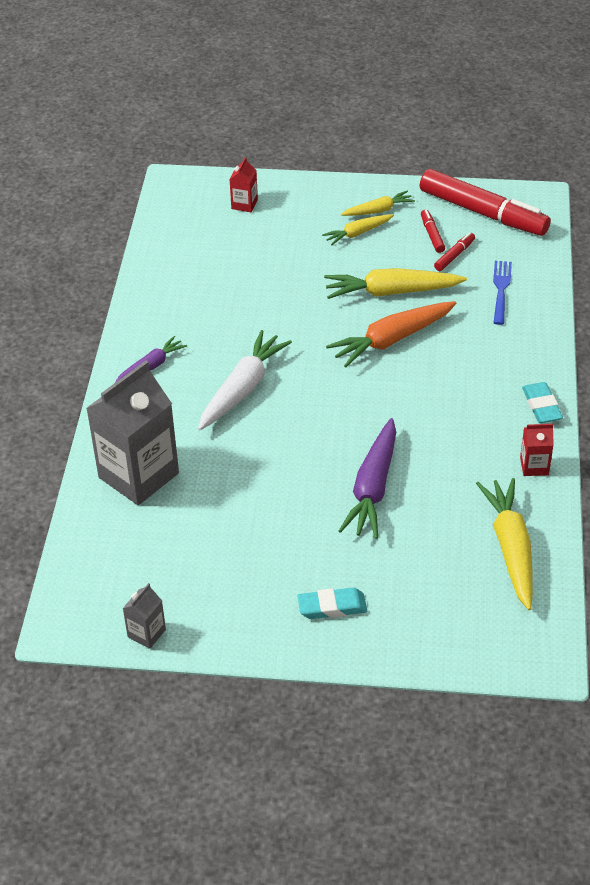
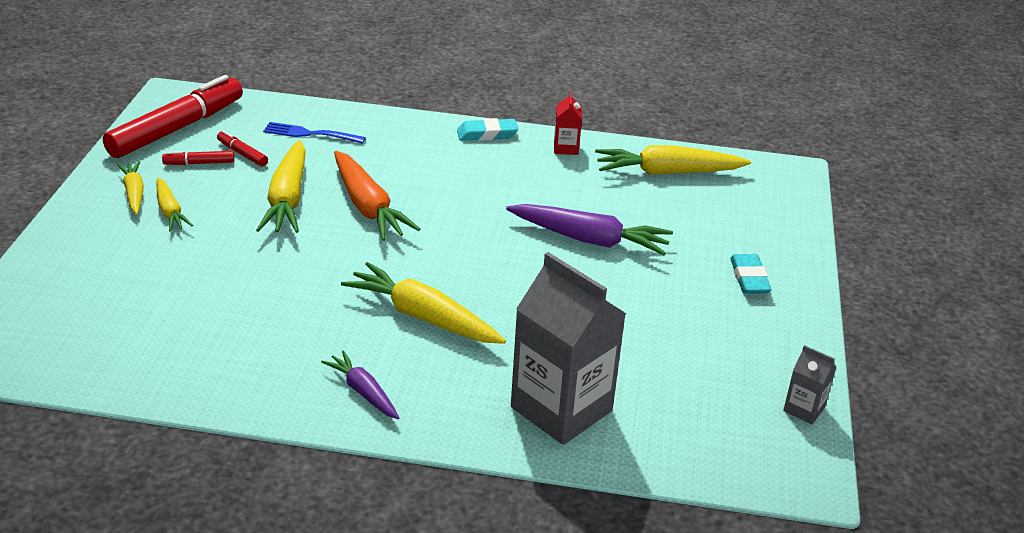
camera: 90 degrees left, 10 degrees down
white carrot [198,330,292,430] -> yellow carrot [341,262,506,344]
red carton [229,157,258,212] -> none

